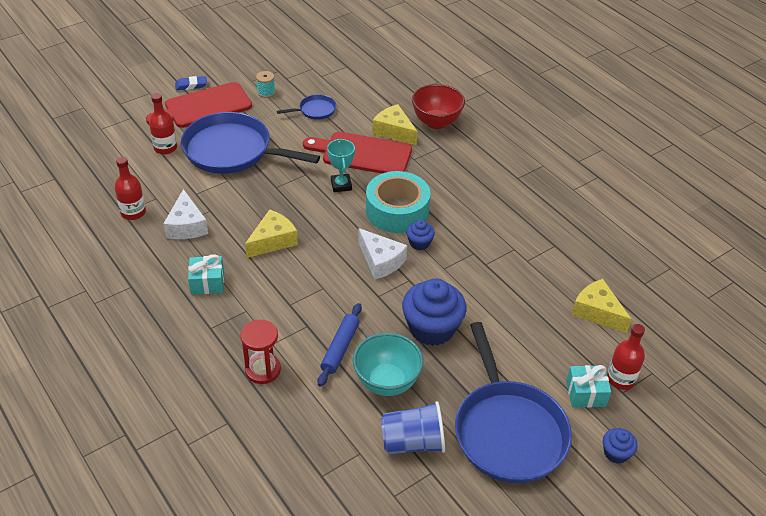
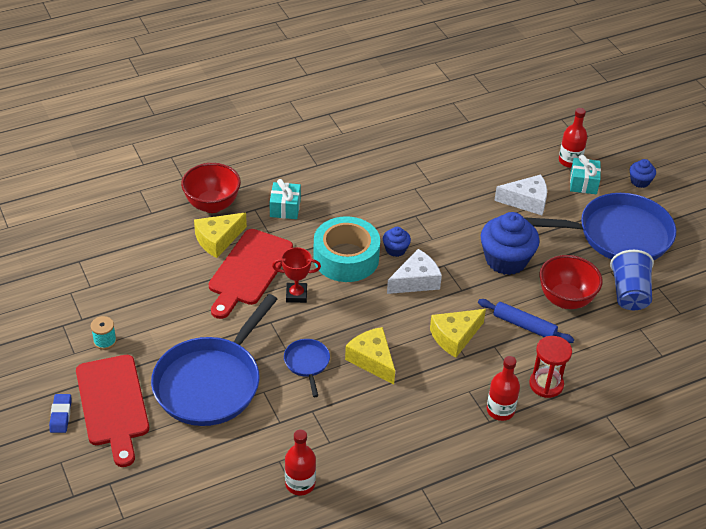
camera: 80 degrees left, 0 degrees up
red bottle [149,93,177,154] -> red bottle moved to [487,356,520,421]
white cheese [163,189,208,239] -> white cheese moved to [494,175,547,215]
turquoise gift [188,254,224,294] -> turquoise gift moved to [269,179,301,219]
blue pan [277,94,336,120] -> blue pan moved to [284,339,330,397]
turquoise trophy [327,139,355,192] -> red trophy [272,247,321,303]
turquoise bowl [353,333,423,396] -> red bowl [540,255,603,309]
yellow cheese [572,279,632,333] -> yellow cheese moved to [430,309,486,358]

